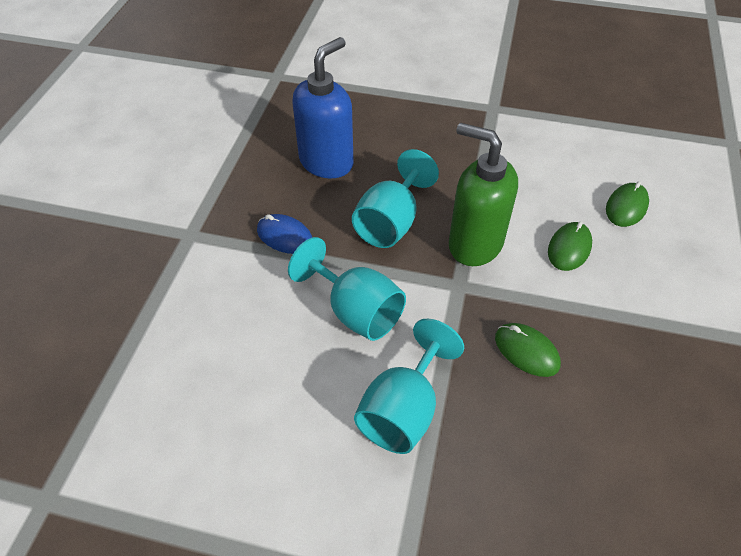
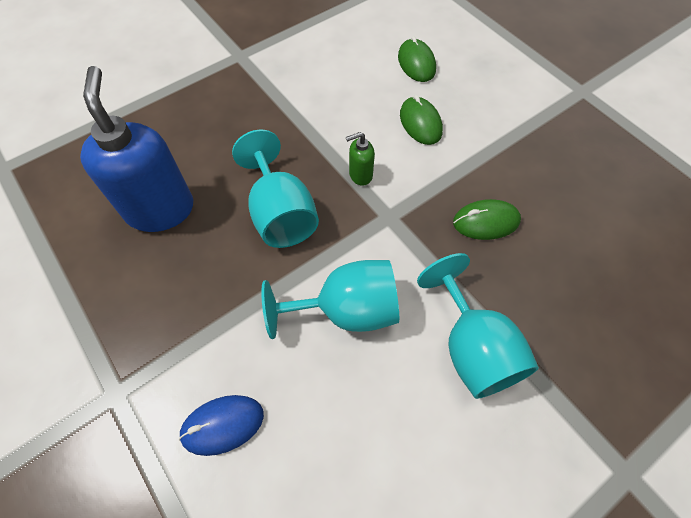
camera: 50 degrees left, 10 degrees up
blue mouse [257,214,312,254] -> blue mouse moved to [179,395,264,456]
green soap dispenser [449,123,518,266] -> green soap dispenser [346,132,375,186], size x0.43

